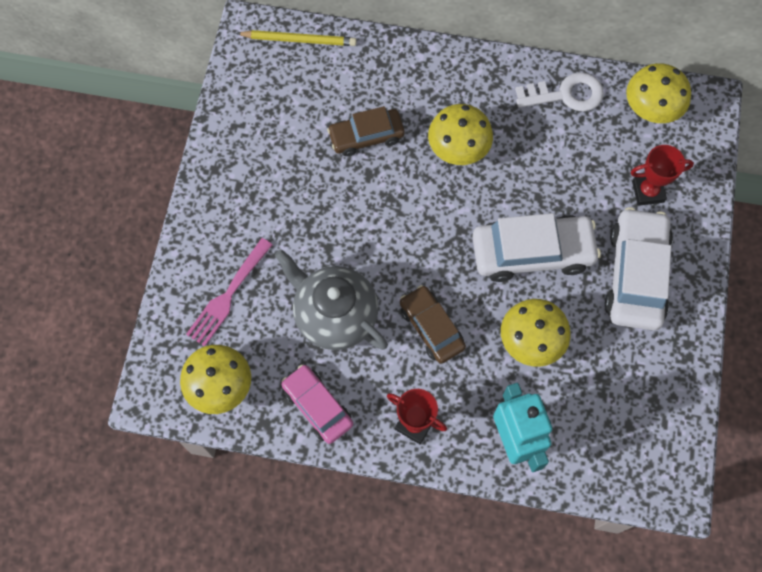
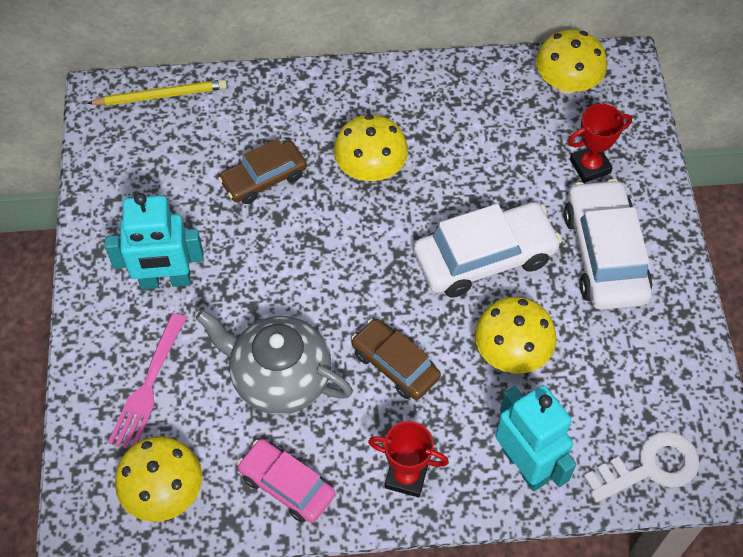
camera: 15 degrees left, 10 degrees down
white key [515,72,604,112] -> white key moved to [583,431,699,503]
none -> turquoise robot [105,193,204,290]

